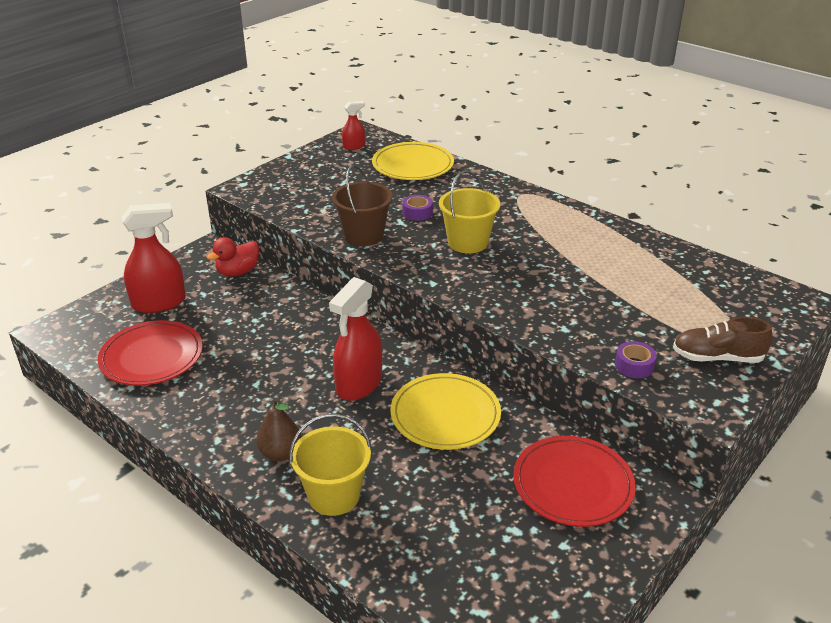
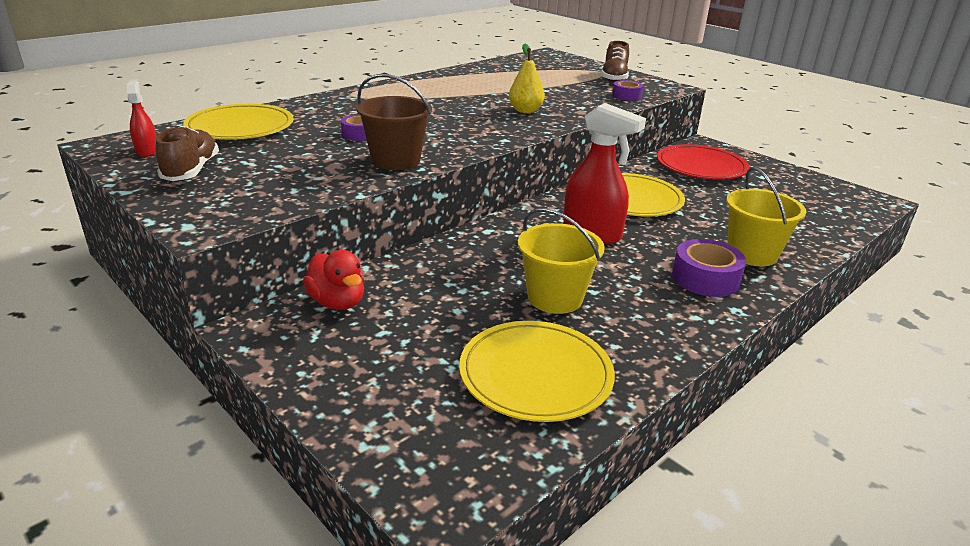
camera: 85 degrees left, 5 degrees down
red plate [98,320,203,386] -> yellow plate [459,321,615,422]
red spray bottle [122,203,186,313] -> none
brown pear [256,398,302,461] -> purple tape [672,239,746,297]
yellow bucket [439,171,500,254] -> yellow bucket moved to [518,208,605,314]
none -> brown shoe [156,126,219,181]
none -> yellow pear [509,43,545,113]

